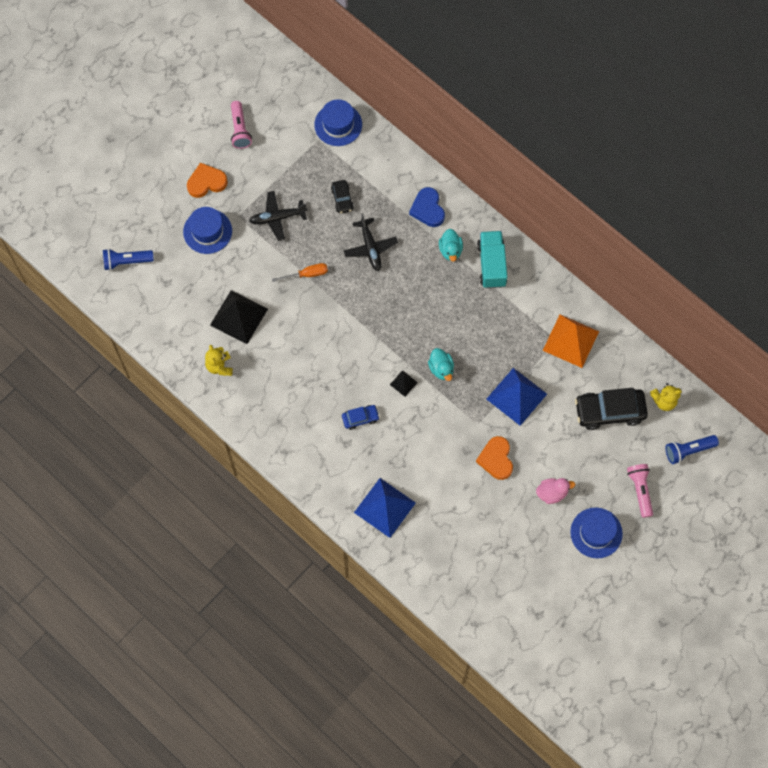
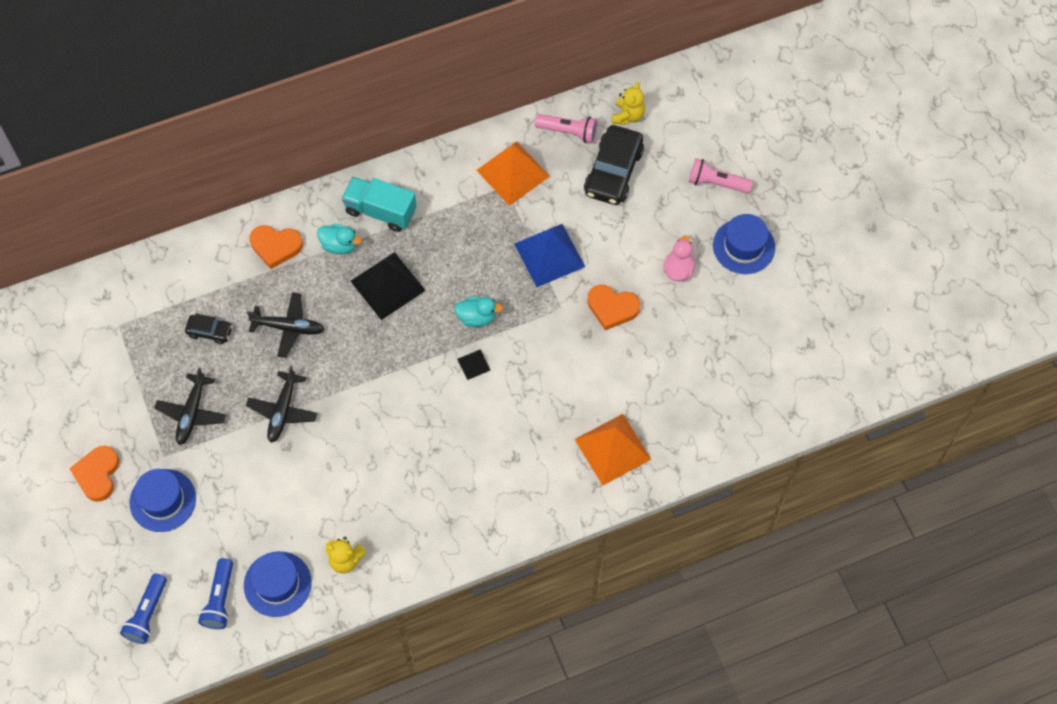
camera: 65 degrees left, 5 degrees down
black pyramid [210,290,268,344] -> black pyramid moved to [351,252,426,320]
pink flashlight [231,101,252,149] -> pink flashlight moved to [535,114,598,143]
orange screwdriver [272,263,328,282] -> black plane [246,365,318,443]
blue hat [314,99,362,146] -> blue hat moved to [244,551,312,617]
blue car [342,405,380,430] -> none
blue pyramid [354,478,416,538] -> orange pyramid [575,414,652,485]
blue heart [409,187,445,227] -> orange heart [250,225,303,269]
blue flashlight [665,435,719,464] -> blue flashlight moved to [198,558,233,629]

